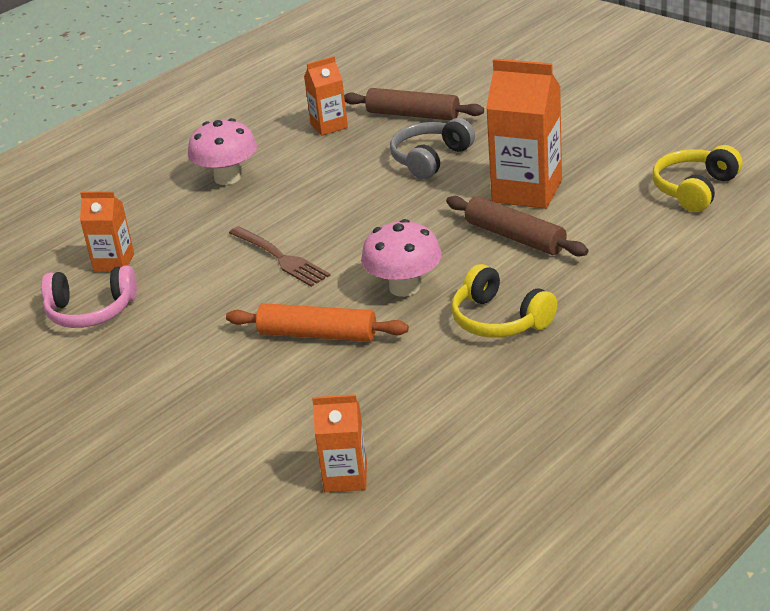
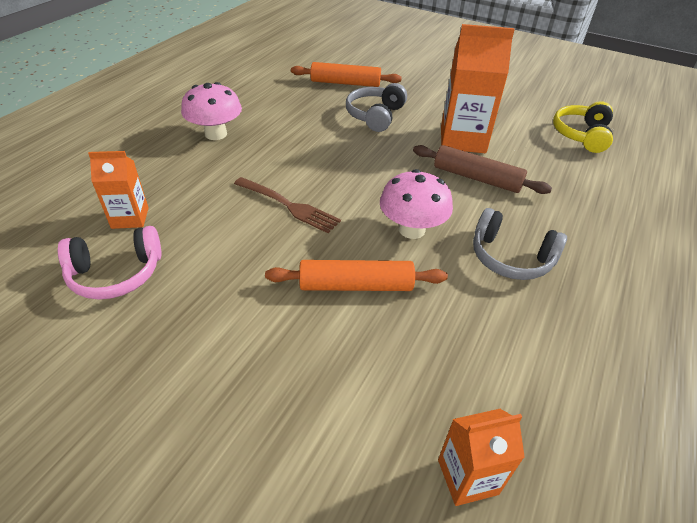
camera: 20 degrees left, 10 degrees up
orange carton [304,56,348,136] -> none
brown rolling pin [344,88,484,120] -> orange rolling pin [291,62,402,87]
yellow headphones [451,264,557,338] -> grey headphones [473,208,567,280]

